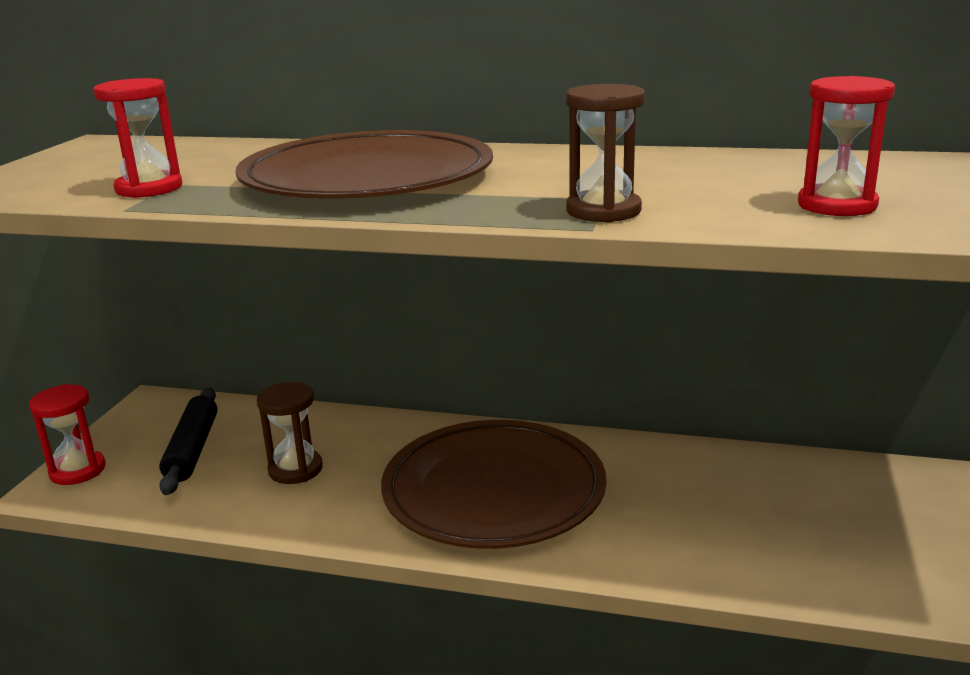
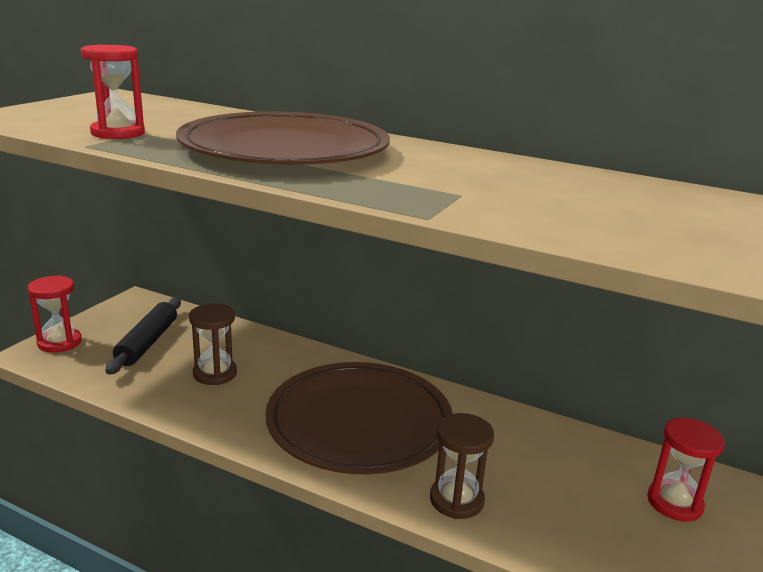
camera: 10 degrees right, 0 degrees up
brown hourglass [566,84,645,223] -> brown hourglass moved to [430,413,494,519]
red hourglass [798,76,895,216] -> red hourglass moved to [647,418,725,521]

